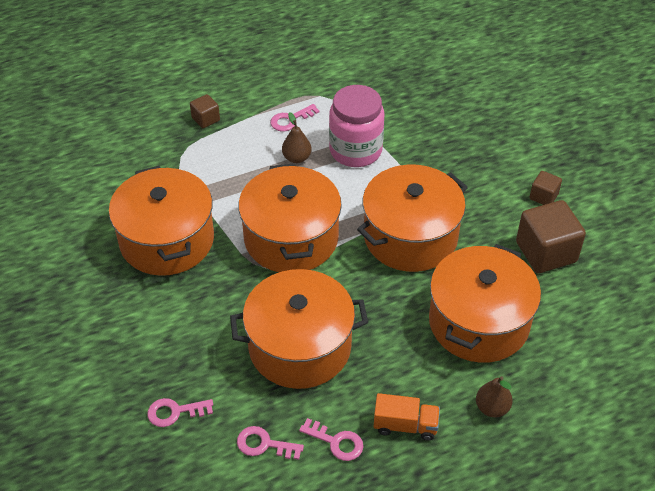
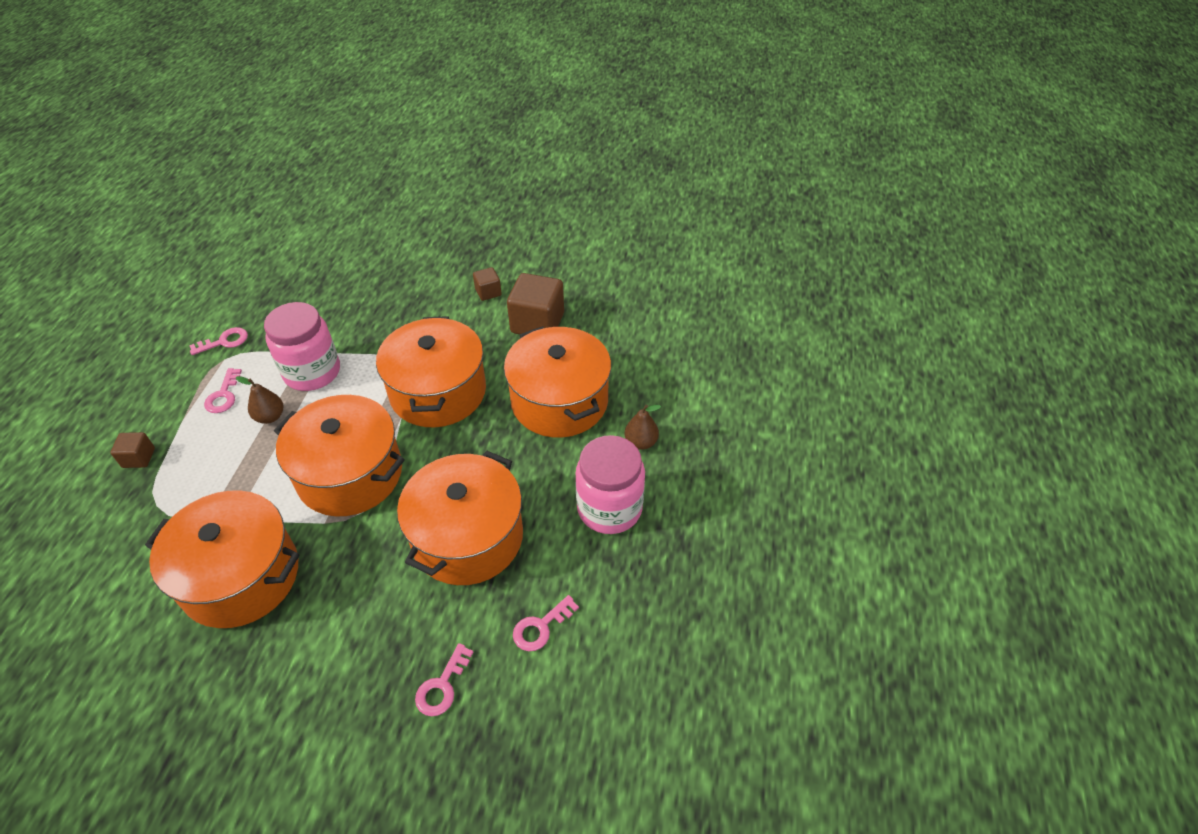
camera: 55 degrees left, 0 degrees up
pink key [299,418,364,461] -> pink key moved to [189,327,248,355]
orange truck [374,393,440,440] -> pink jar [575,435,645,534]

